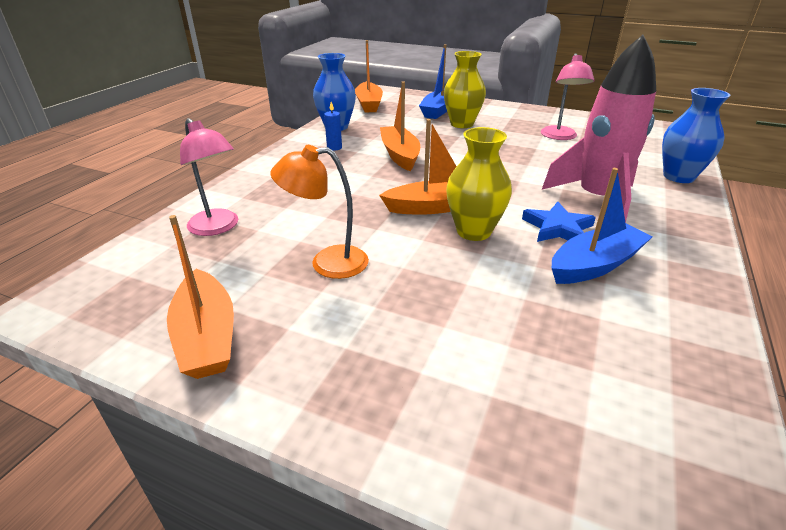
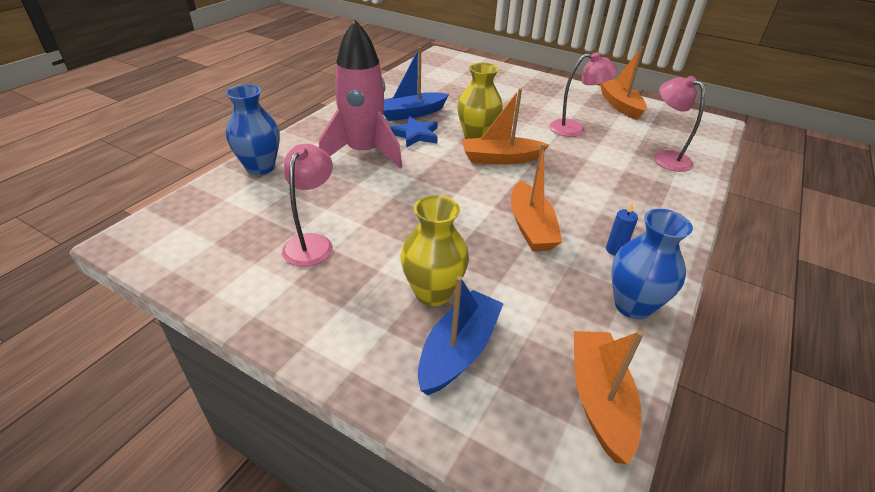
camera: 175 degrees left, 5 degrees up
orange lamp [270,145,369,279] -> pink lamp [549,52,618,137]

